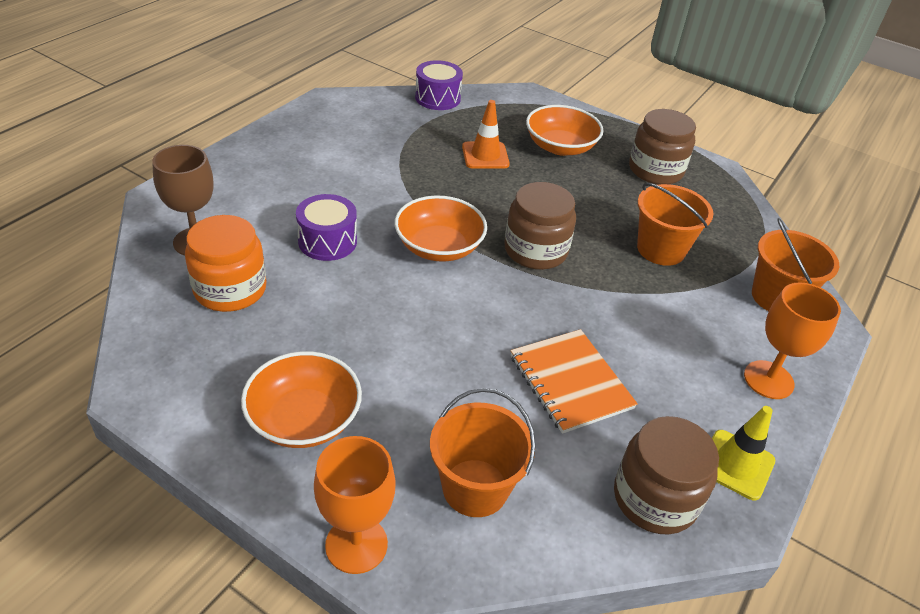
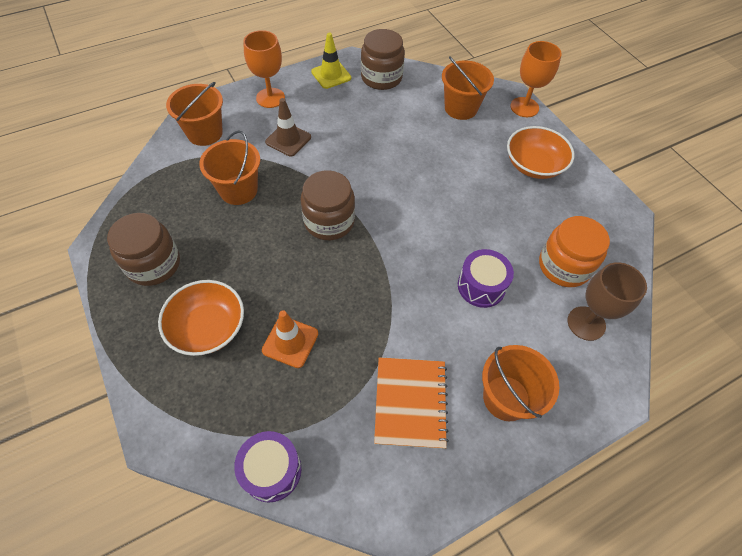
camera: 150 degrees left, 15 degrees up
orange bowl [394,195,487,262] -> none
orange notebook [510,329,638,434] -> orange notebook moved to [374,357,449,449]
none -> brown traffic cone [265,98,311,157]
none -> orange bucket [482,345,559,421]

